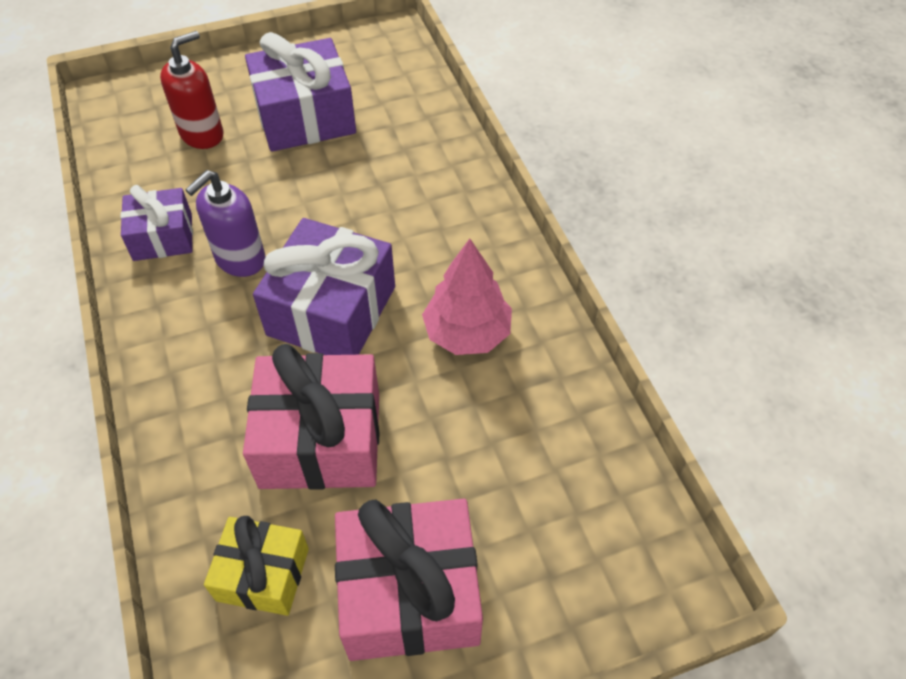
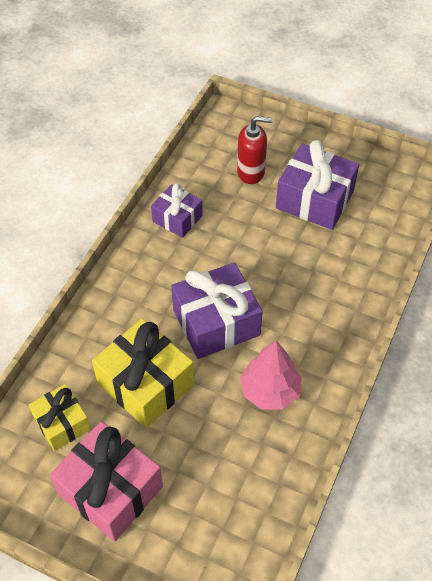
camera: 45 degrees right, 0 degrees up
purple soap dispenser [185,170,265,277] -> none
pink gift [243,344,379,490] -> yellow gift [92,319,194,428]

